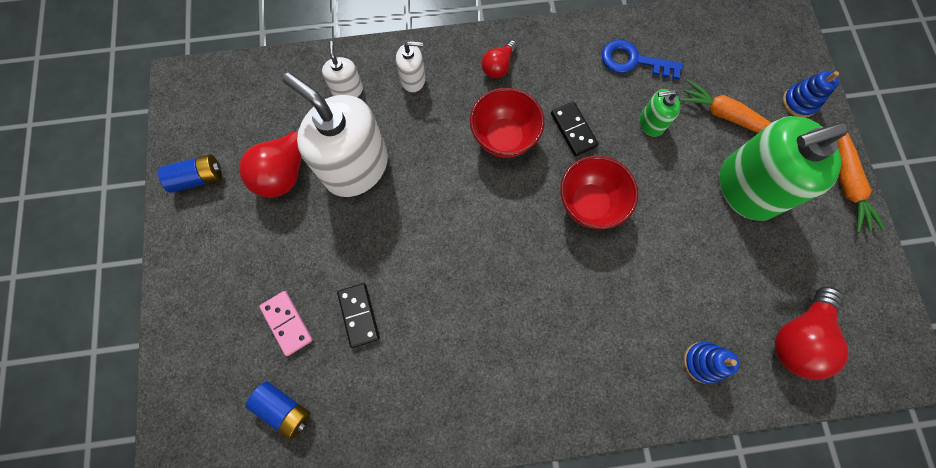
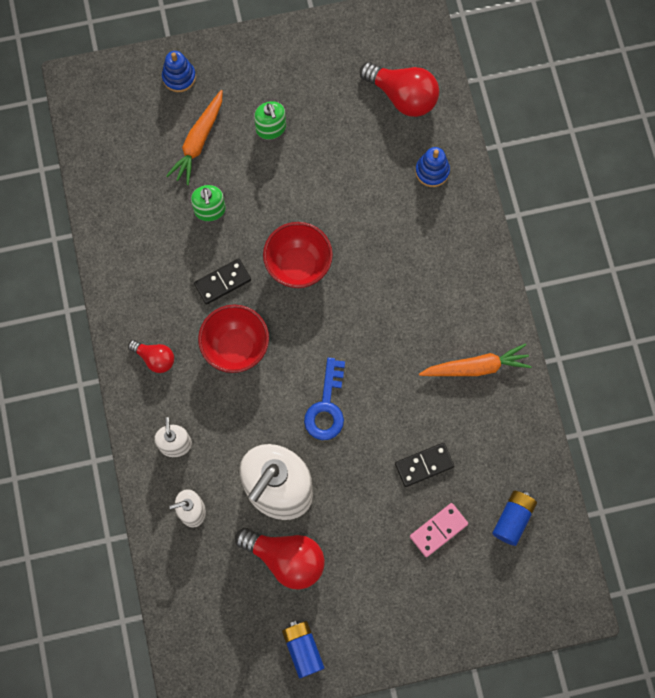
camera: 95 degrees left, 0 degrees up
blue key [602,40,683,79] -> blue key moved to [304,358,345,440]
green soap dispenser [719,116,848,221] -> green soap dispenser [254,101,286,139], size x0.46
orange carrot [837,122,885,232] -> orange carrot moved to [419,343,532,376]

